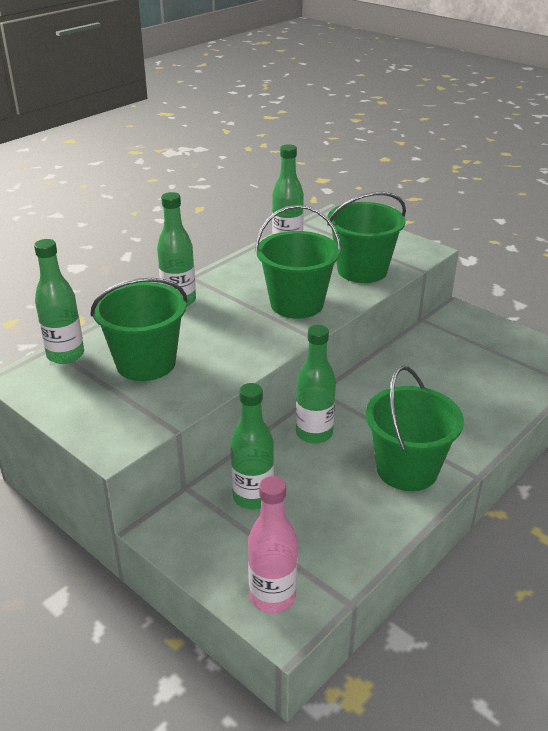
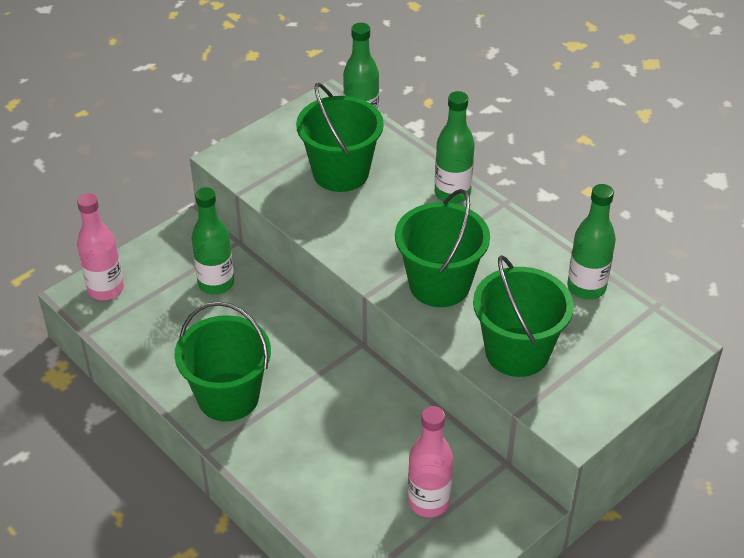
camera: 95 degrees right, 10 degrees up
green bottle [296,325,336,444] -> none
none -> pink bottle [408,406,453,518]

